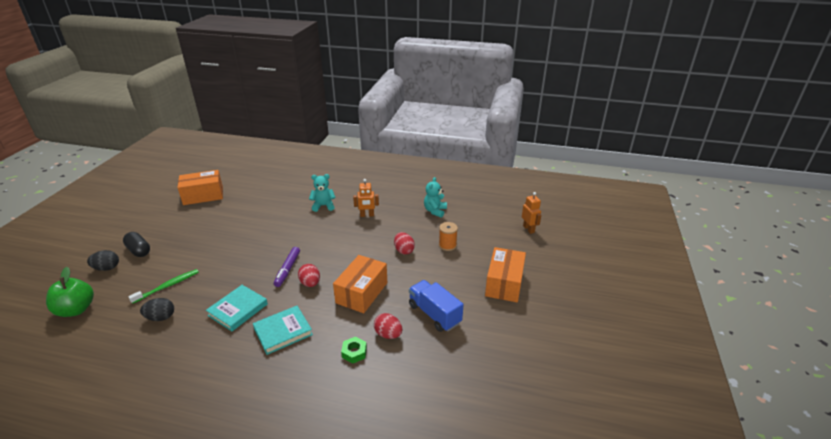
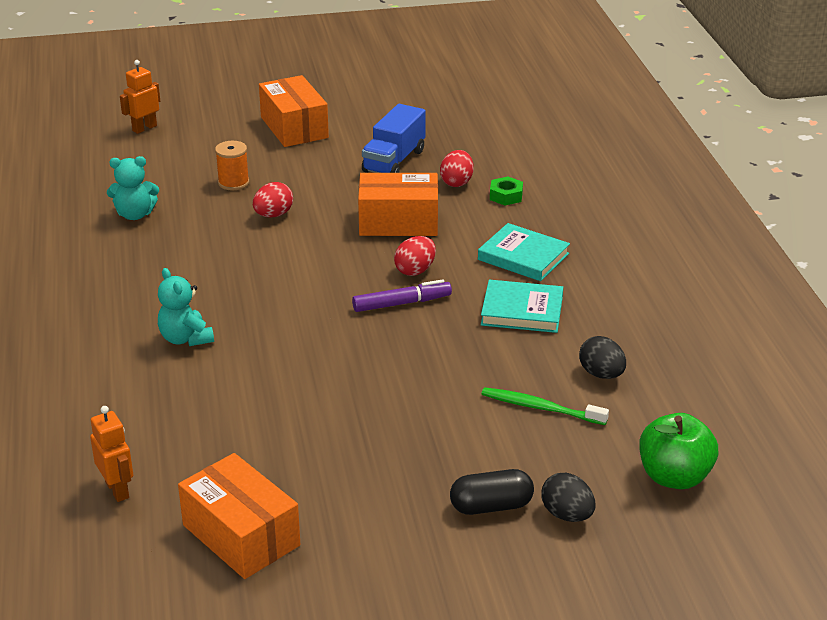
camera: 115 degrees left, 0 degrees up
black capsule [123,232,150,257] -> black capsule turned 60 degrees clockwise [450,469,534,515]
orange robot [353,179,379,217] -> orange robot moved to [90,406,133,502]
orange box [485,247,526,303] -> orange box turned 75 degrees clockwise [259,75,329,147]

